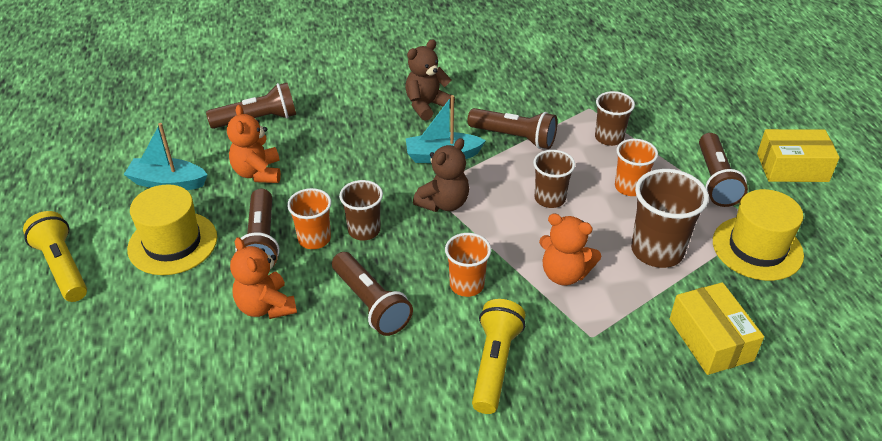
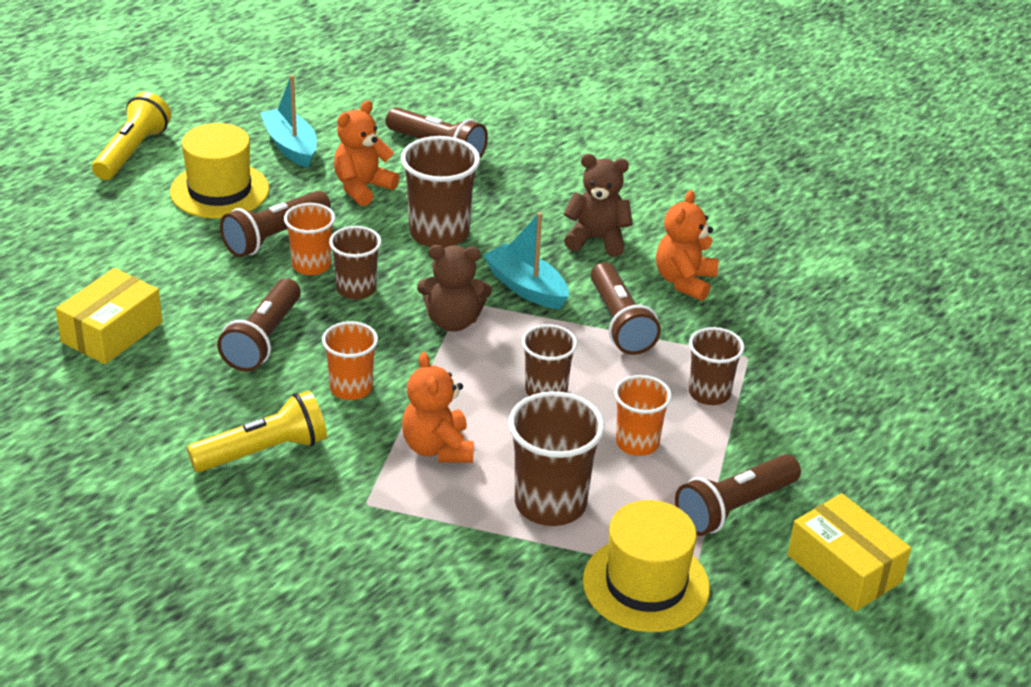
camera: 50 degrees right, 5 degrees down
orange teddy bear [230,237,297,319] -> orange teddy bear moved to [656,190,718,301]
yellow box [670,282,764,375] -> yellow box moved to [56,268,162,364]
none -> brown cup [401,136,480,248]

